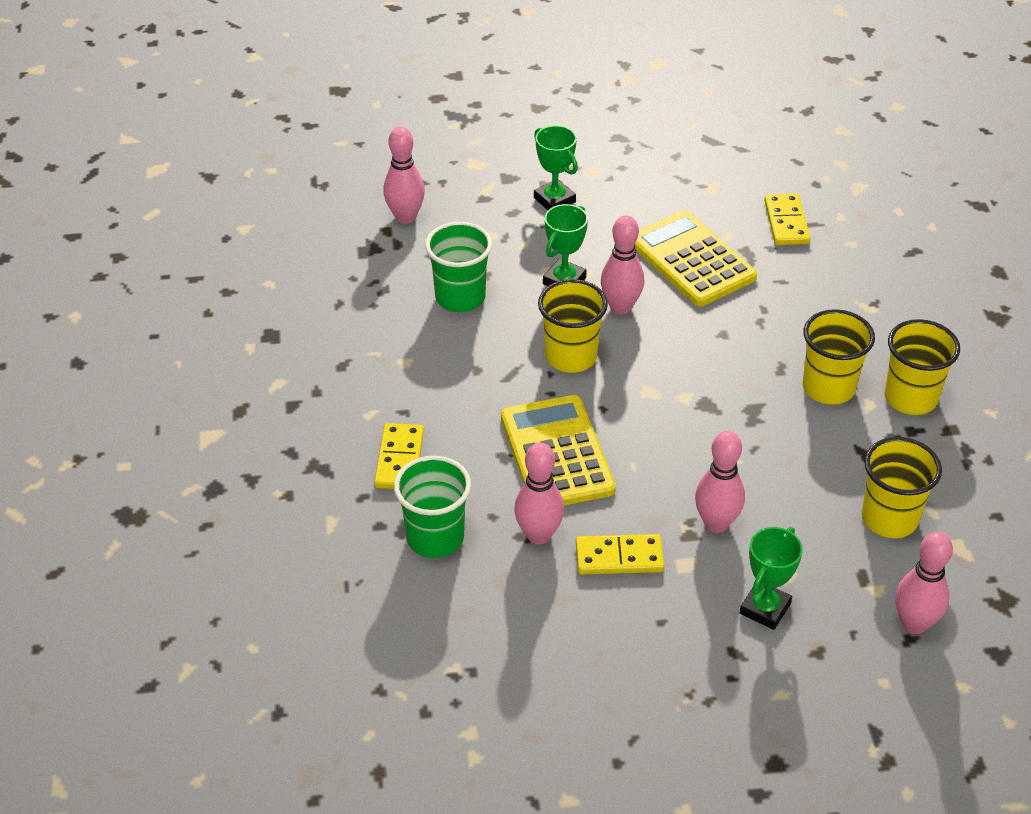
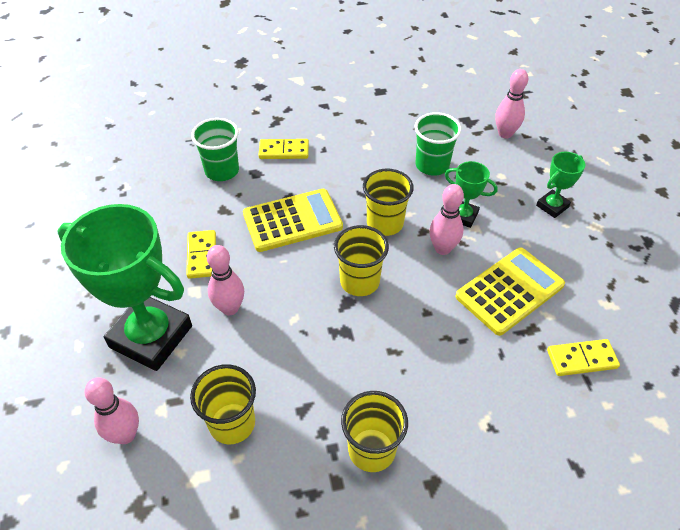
camera: 85 degrees right, 5 degrees up
pink bowling pin [514,442,564,545] -> none
green trophy [740,527,803,630] -> green trophy [58,204,192,371], size x2.18
yellow cup [803,309,875,405] -> yellow cup moved to [334,225,389,296]

